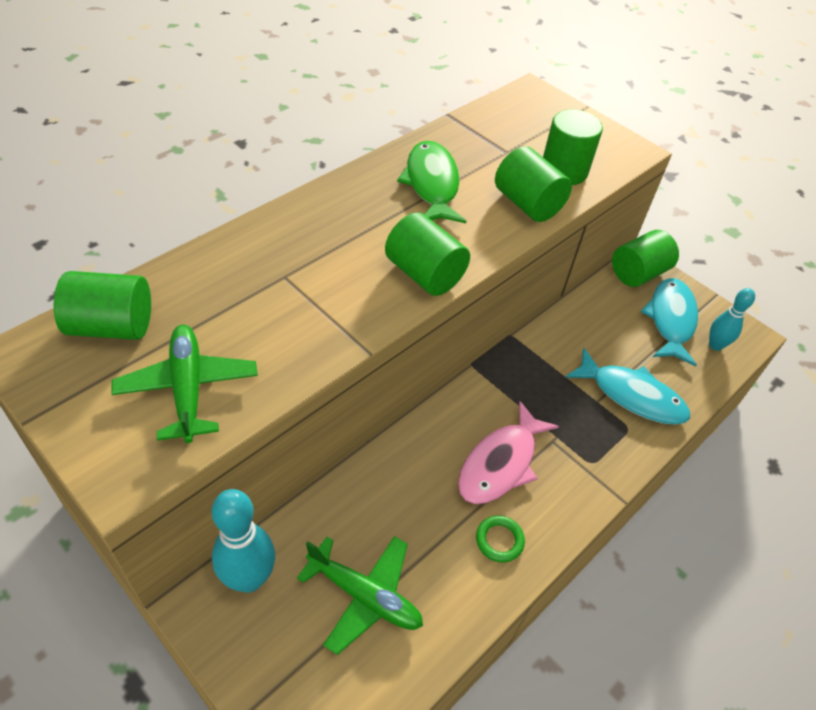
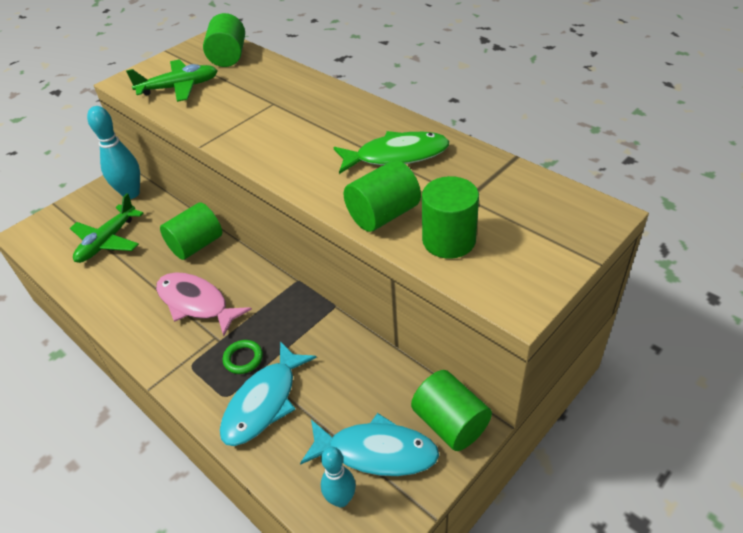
camera: 95 degrees right, 5 degrees down
green cylinder [385,212,470,296] -> green cylinder moved to [160,202,222,260]
green ring [476,515,525,563] -> green ring moved to [223,340,263,374]

